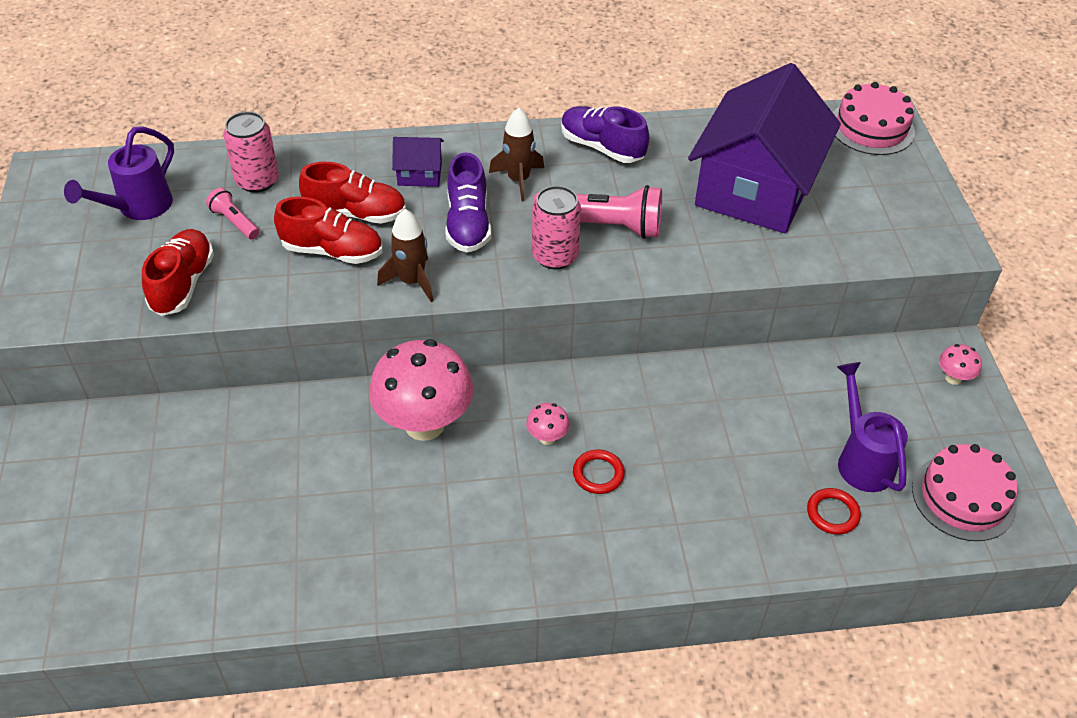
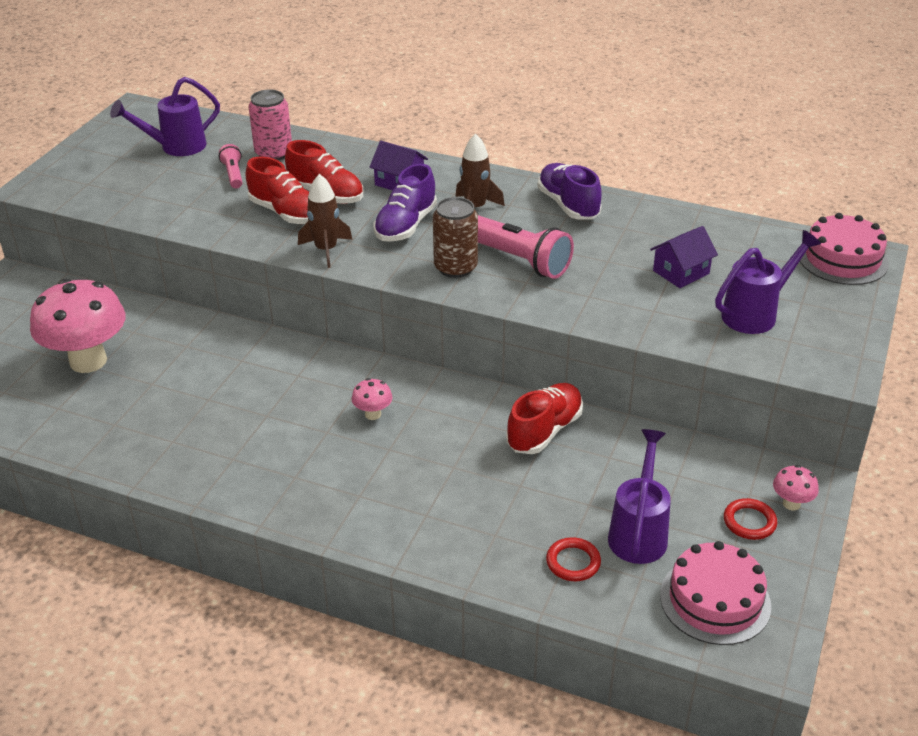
camera: 30 degrees right, 10 degrees down
red shoe [142,229,214,316] -> red shoe moved to [506,383,583,454]
pink mushroom [369,339,473,441] -> pink mushroom moved to [30,279,126,373]
pink can [532,186,581,269] -> brown can [433,197,478,278]
red ring [573,449,625,494] -> red ring moved to [724,498,777,540]
purple house [688,63,841,233] -> purple house [650,226,718,288], size x0.40
none -> purple watering can [715,230,821,334]

